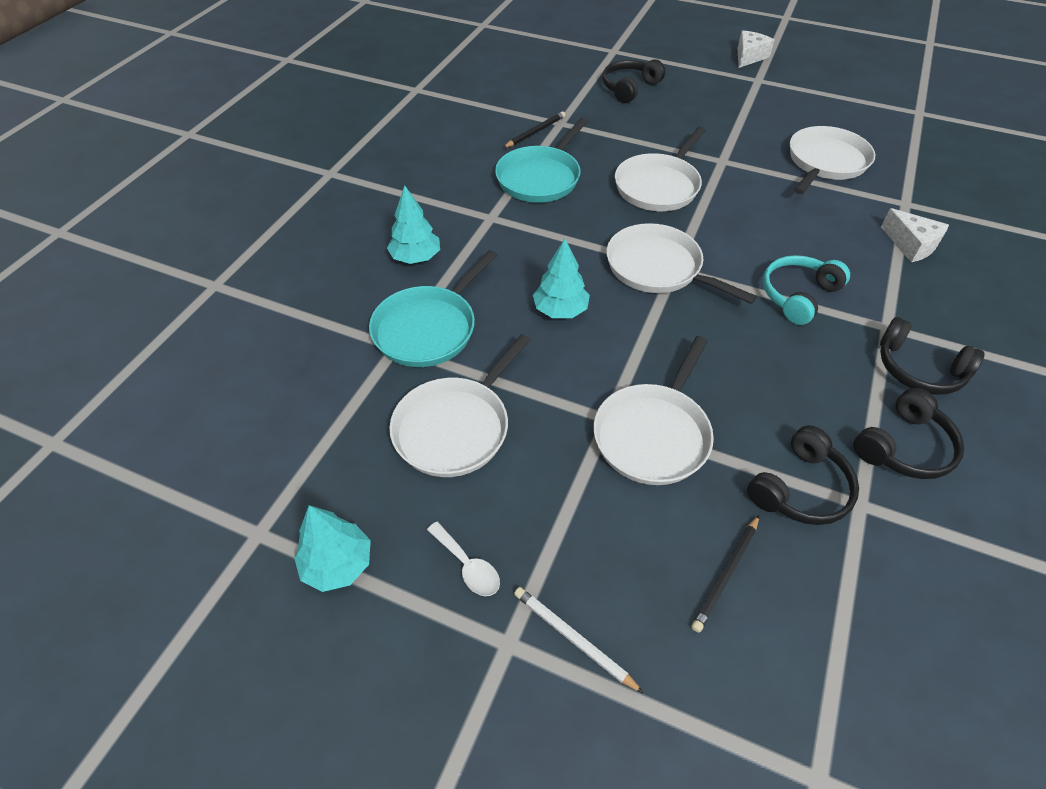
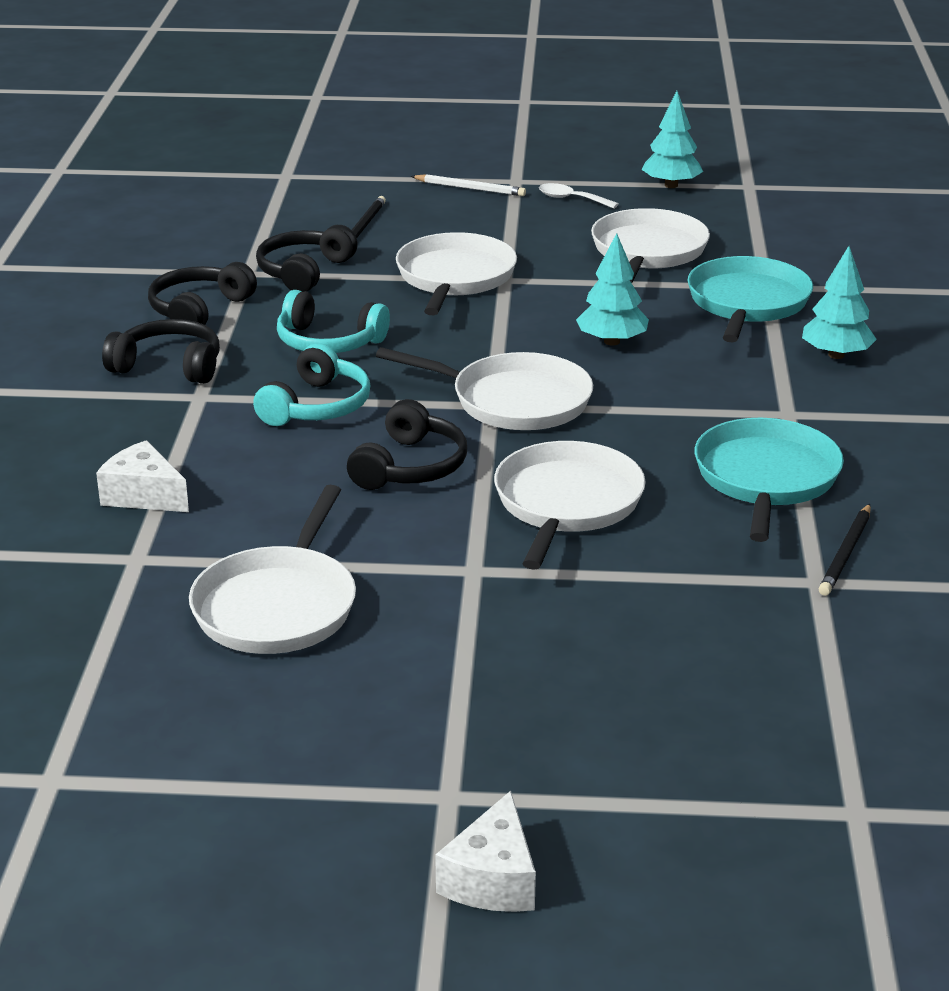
camera: 160 degrees right, 20 degrees down
black headphones [602,59,665,103] -> black headphones moved to [347,399,467,490]
none -> turquoise headphones [277,290,390,353]

